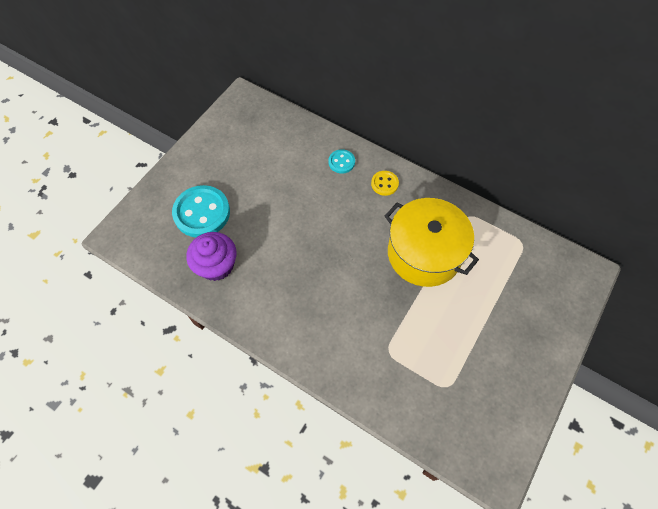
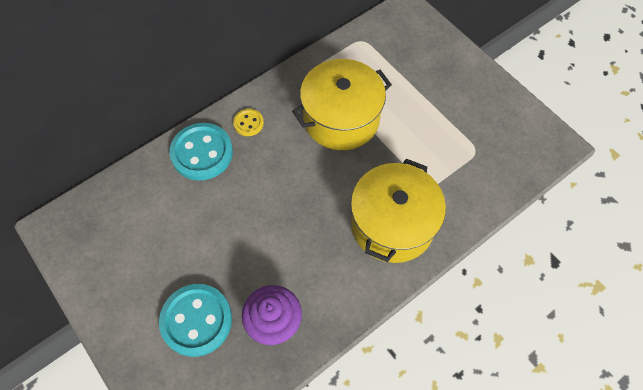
camera: 70 degrees left, 0 degrees up
turquoise button [328,149,355,174] -> turquoise button [169,123,233,180], size x1.99
none -> yellow pot [351,159,446,263]

